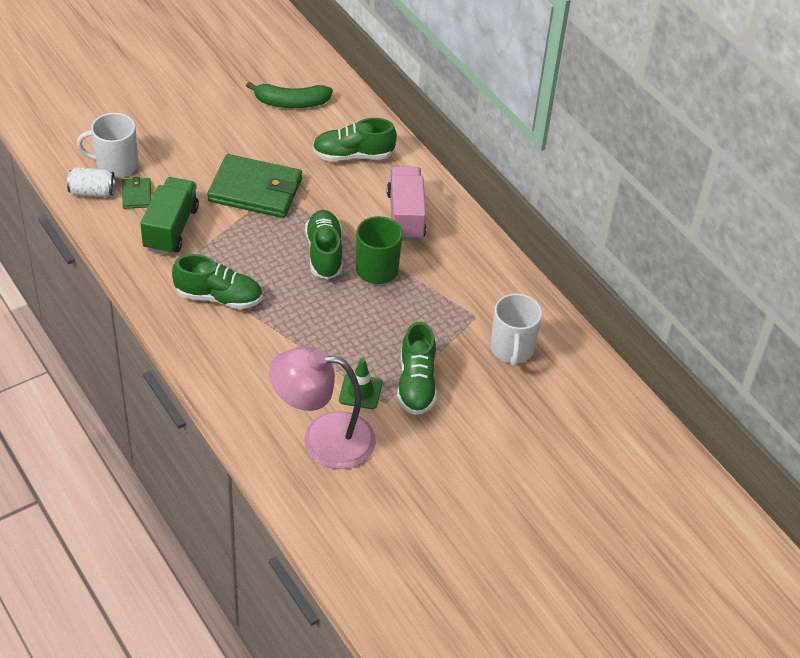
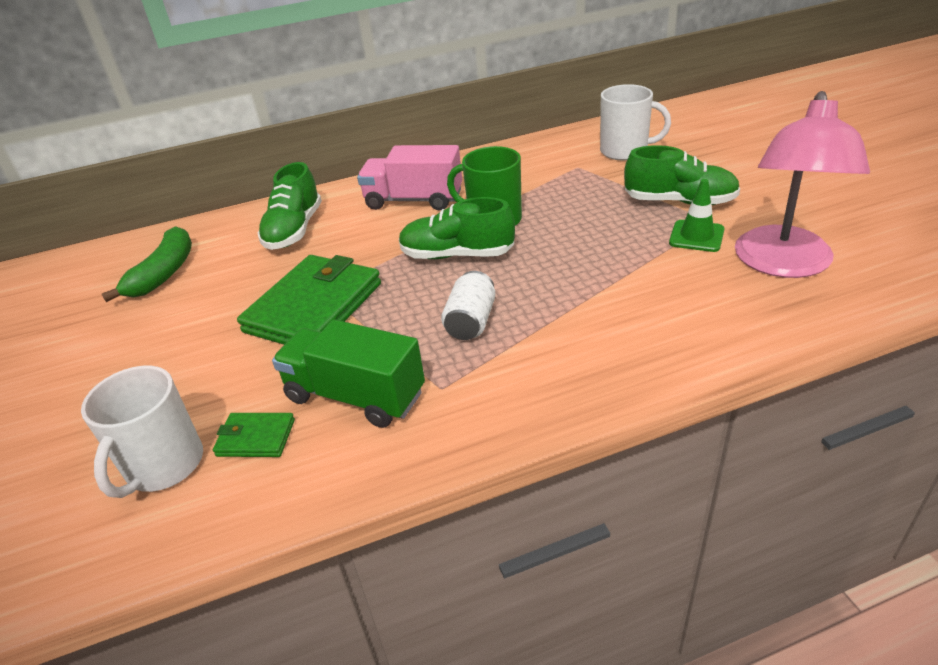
camera: 70 degrees left, 10 degrees down
white can [67,168,115,197] -> white can moved to [441,271,496,340]
green shoe [172,254,262,309] -> none

